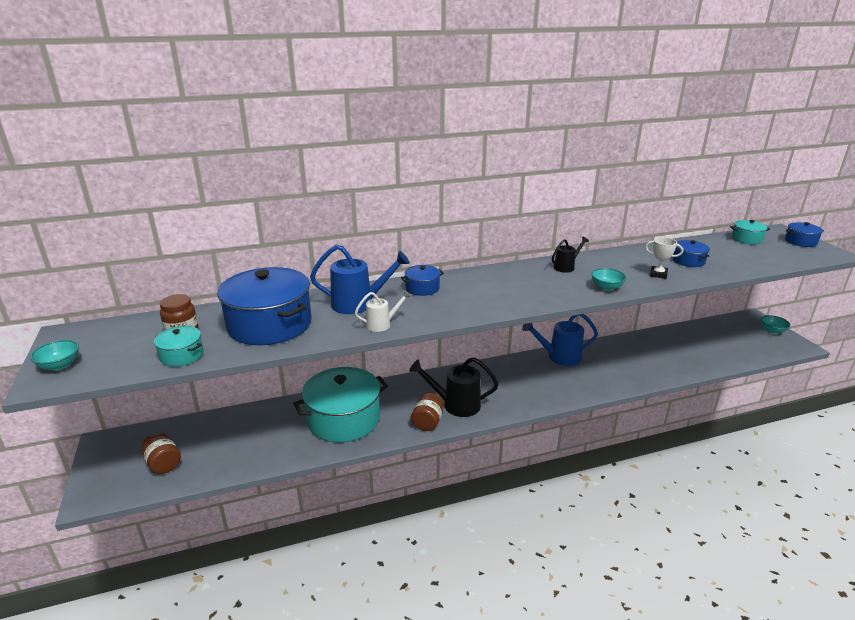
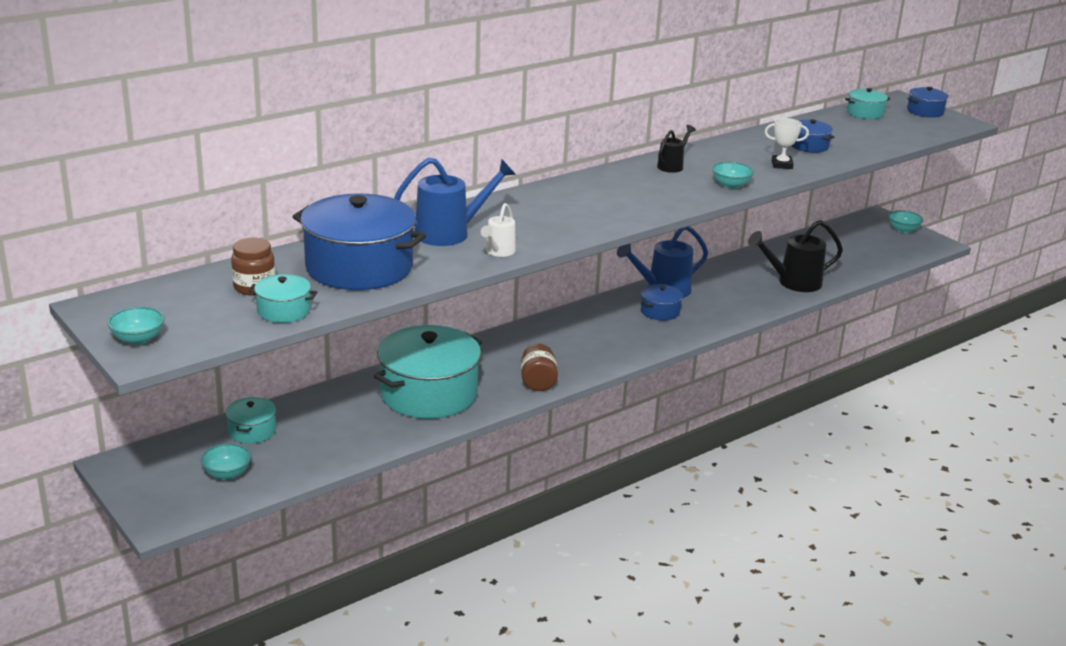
camera: 20 degrees left, 0 degrees up
brown jar [141,433,181,474] -> turquoise bowl [201,444,251,480]
white watering can [355,290,411,332] -> white watering can turned 150 degrees clockwise [481,203,516,257]
blue pot [401,265,444,296] -> blue pot moved to [641,284,683,321]
black watering can [410,357,499,417] -> black watering can moved to [748,220,843,292]
none -> turquoise pot [225,397,276,444]

